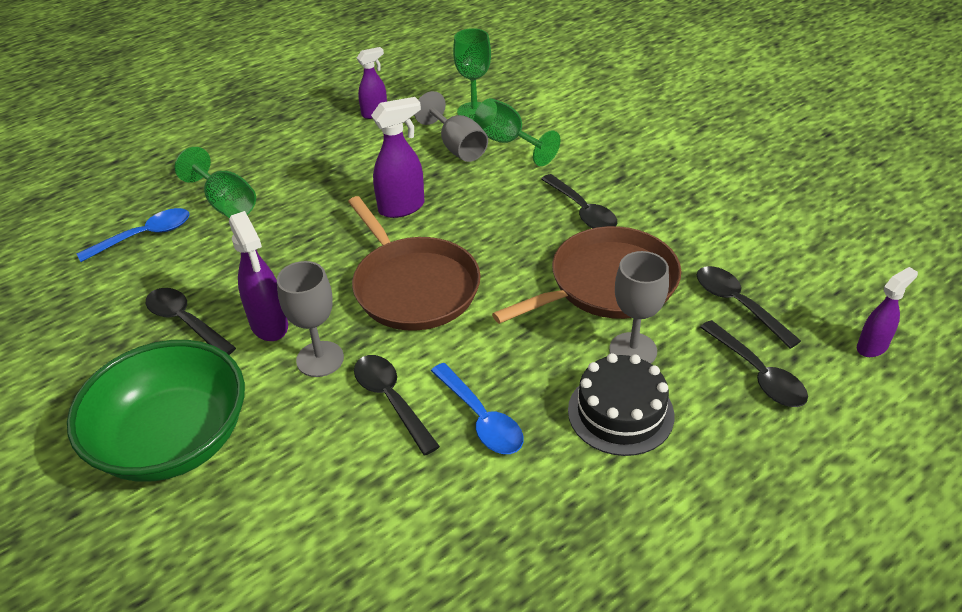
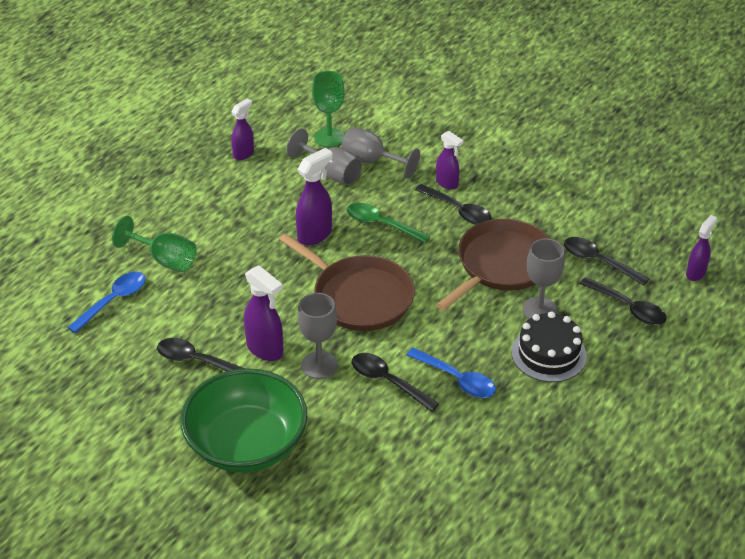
camera: 20 degrees left, 0 degrees up
green goblet [474,98,560,166] -> grey goblet [341,127,420,179]
none -> green spoon [347,203,431,244]
none -> purple spray bottle [436,131,464,189]

